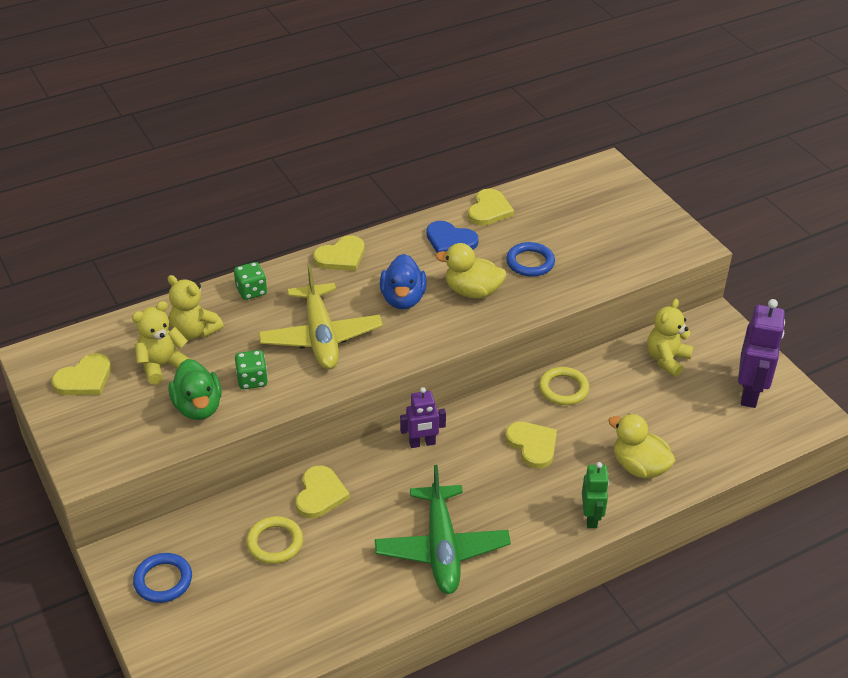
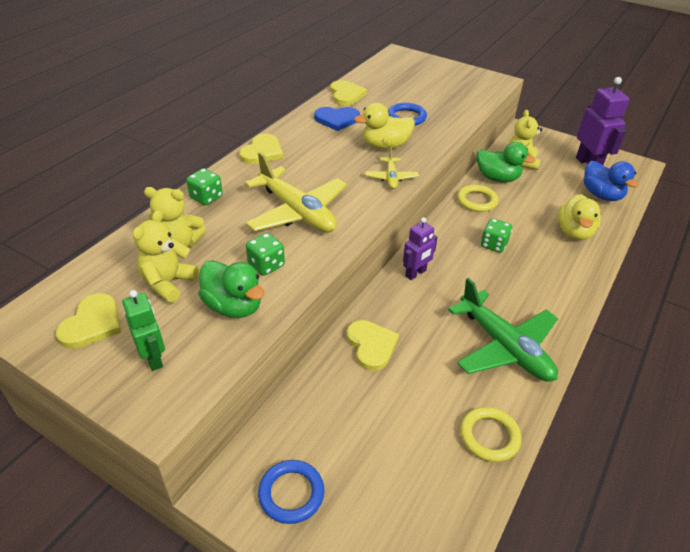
camera: 30 degrees left, 0 degrees up
yellow ring [246,516,303,564] -> yellow ring moved to [460,407,522,462]
blue duck [380,254,427,309] -> blue duck moved to [584,161,639,201]
yellow heart [505,422,557,468] -> green dice [481,218,512,253]
green robot [582,462,609,528] -> green robot moved to [122,290,165,371]
yellow duck [608,414,675,479] -> yellow duck turned 90 degrees counterclockwise [558,194,601,240]
none -> yellow plane [365,147,419,189]
none -> green duck [477,142,535,182]

